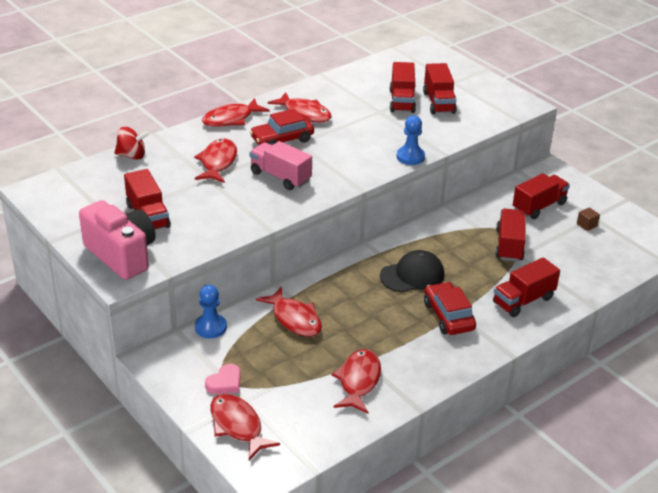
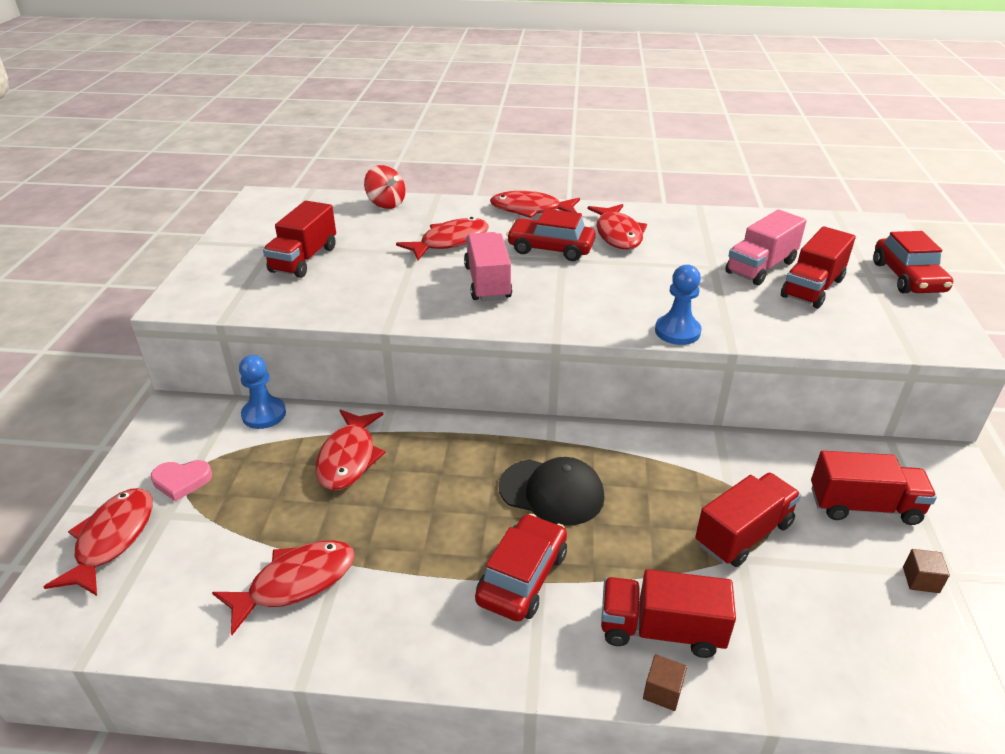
camera: 45 degrees right, 0 degrees up
pink camera [79,200,156,280] -> none
red truck [390,62,416,113] -> pink truck [725,209,807,285]
none -> brown cube [643,654,687,711]
none -> red car [873,231,953,293]

